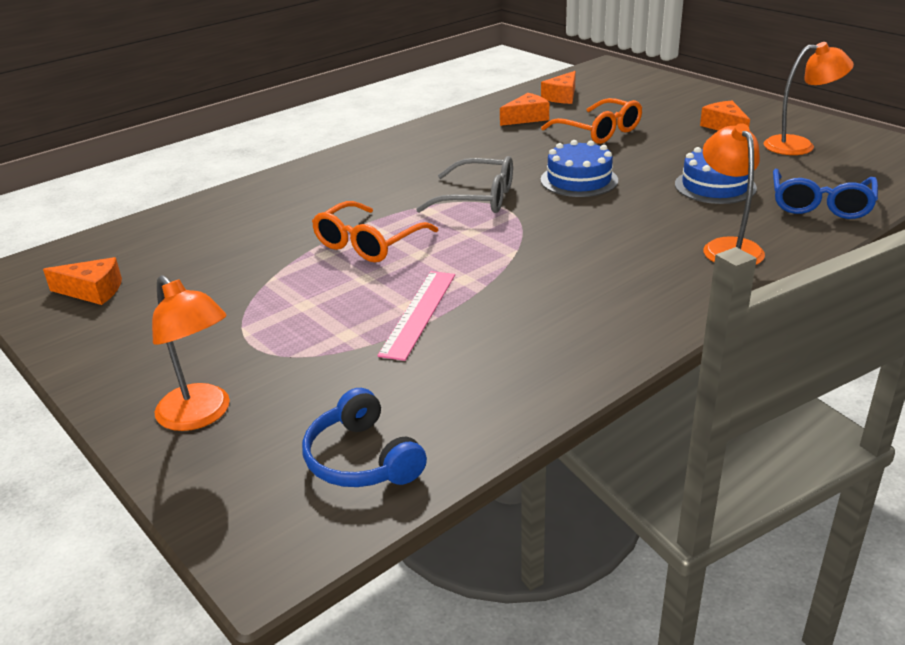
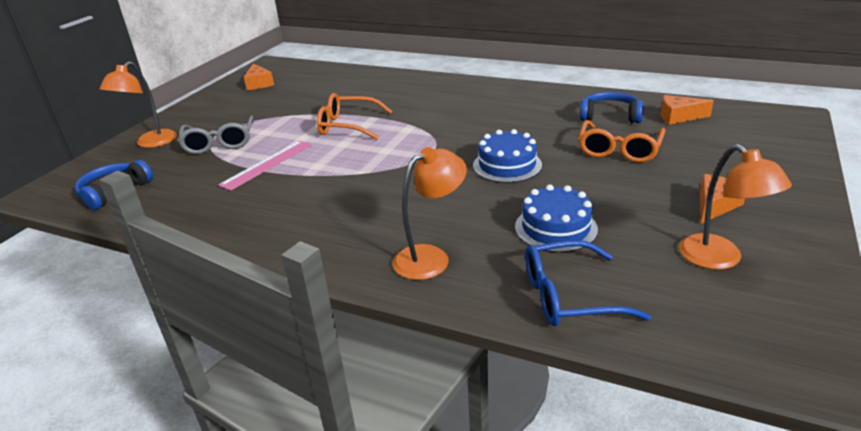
camera: 65 degrees right, 0 degrees up
pink ruler [377,271,455,361] -> pink ruler turned 45 degrees counterclockwise [218,141,312,191]
grey glasses [416,156,513,213] -> grey glasses moved to [177,115,254,154]
orange cheese [500,93,549,126] -> blue headphones [580,92,644,123]

